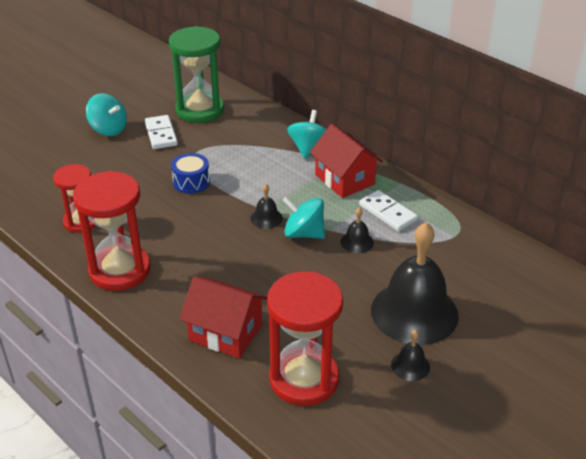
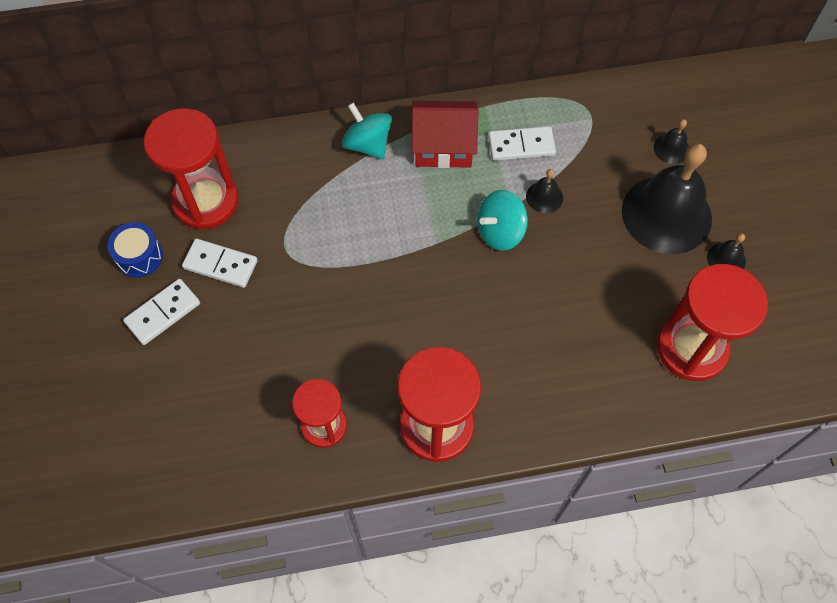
camera: 55 degrees left, 25 degrees up
turquoise spinning top [86,93,127,136] -> white domino [123,279,200,345]
green hourglass [169,26,224,123] -> red hourglass [144,108,238,229]
blue drum [171,153,210,194] -> blue drum moved to [107,222,163,278]
red house [179,276,267,358] -> none
black bell [251,184,283,229] -> black bell moved to [654,119,689,164]

